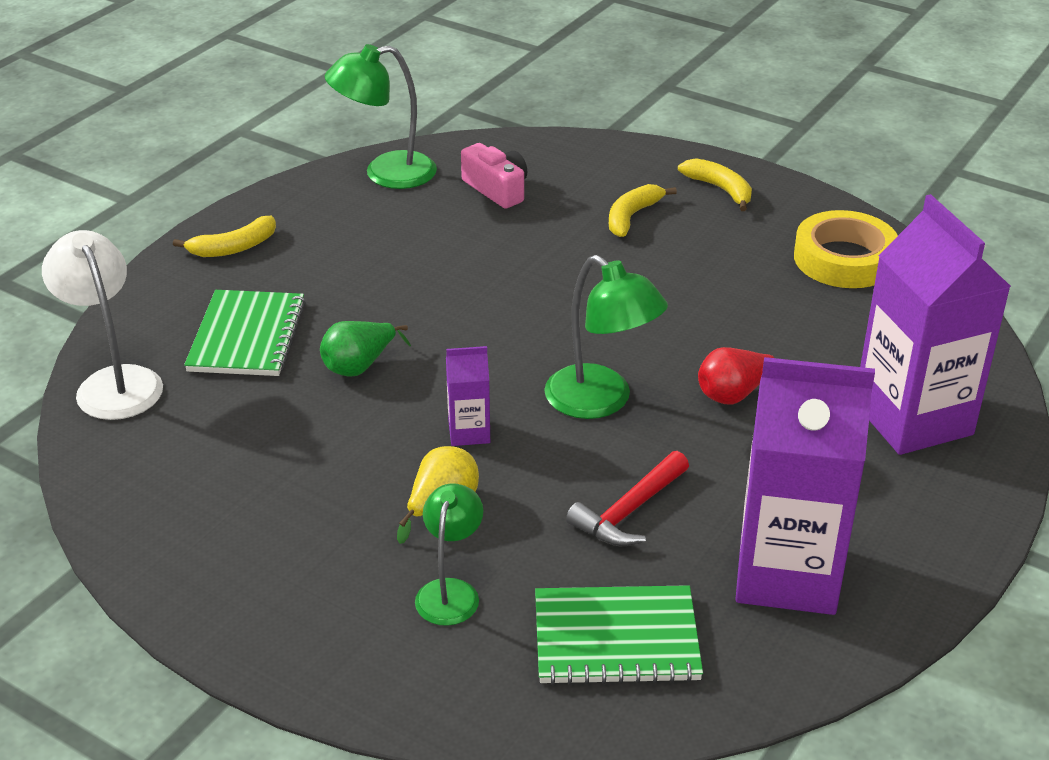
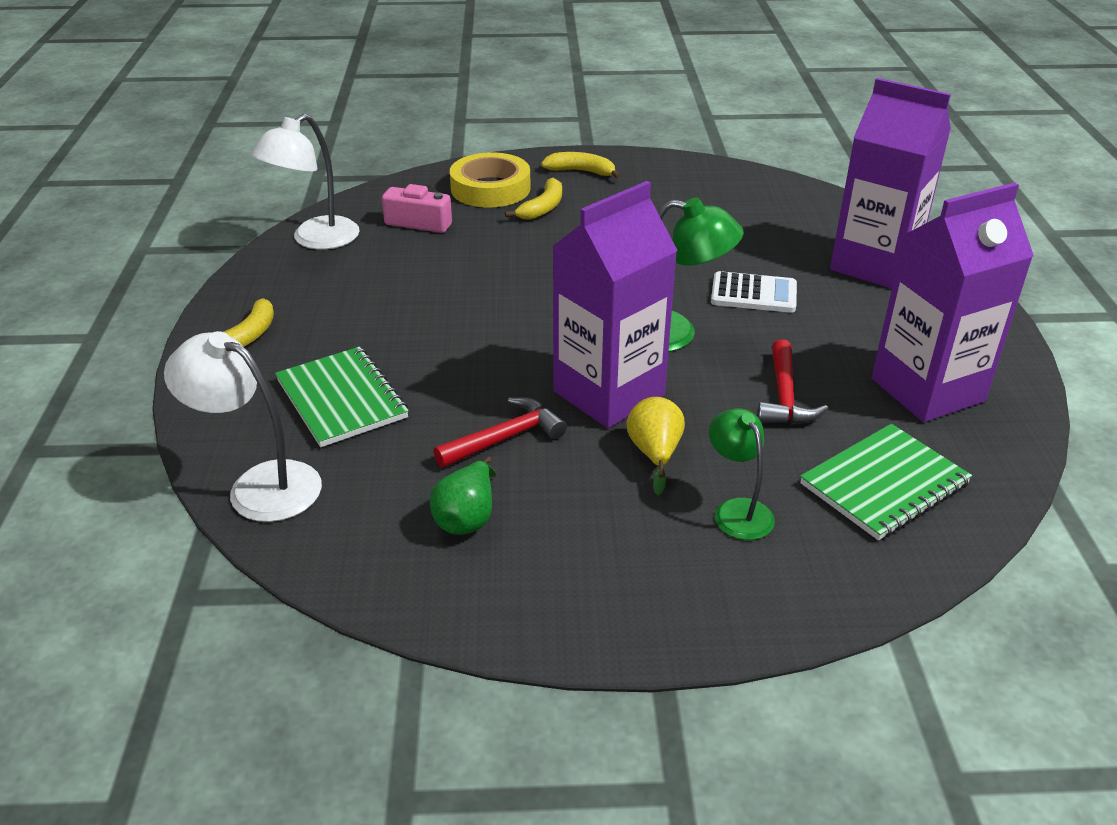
camera: 35 degrees left, 0 degrees up
green pear [320,321,411,377] -> green pear moved to [430,457,496,535]
green lamp [325,44,437,189] -> white lamp [251,114,360,250]
purple carton [446,346,490,446] -> purple carton [552,181,678,428], size x2.26
yellow banana [609,184,677,237] -> yellow banana turned 150 degrees counterclockwise [505,178,562,220]
red pear [698,347,788,405] -> white calculator [711,271,797,313]
yellow tape [794,210,898,288] -> yellow tape moved to [450,152,531,208]
none -> red hammer [433,397,567,468]

